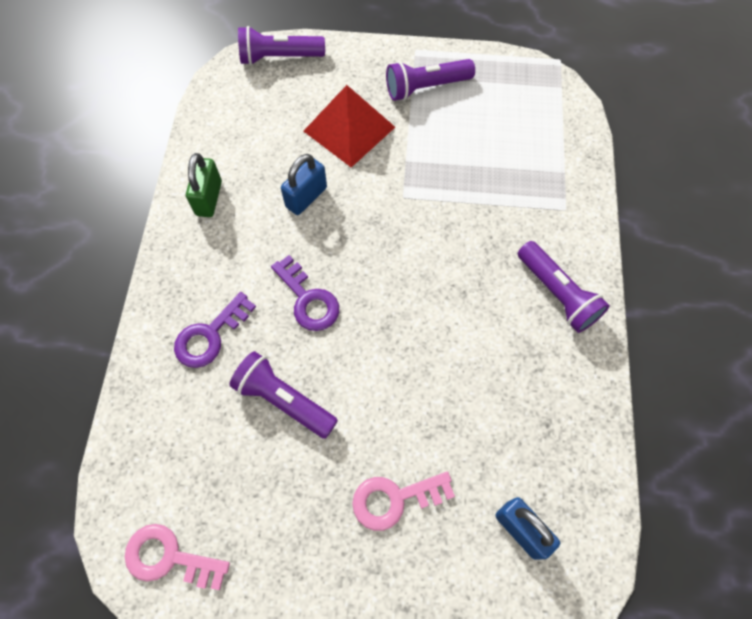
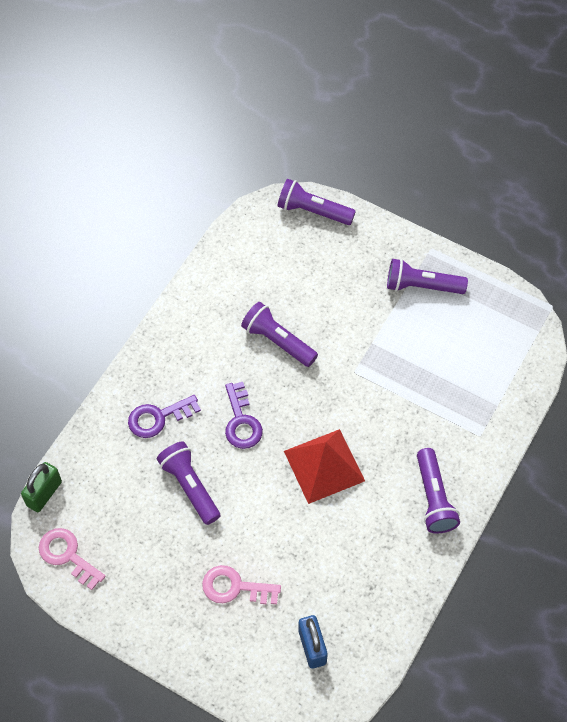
camera: 25 degrees right, 5 degrees down
green padlock [186,153,222,217] -> green padlock moved to [21,462,62,512]
blue padlock [281,154,327,215] -> purple flashlight [241,302,318,367]
red pyramid [304,85,395,167] -> red pyramid moved to [284,429,365,504]

